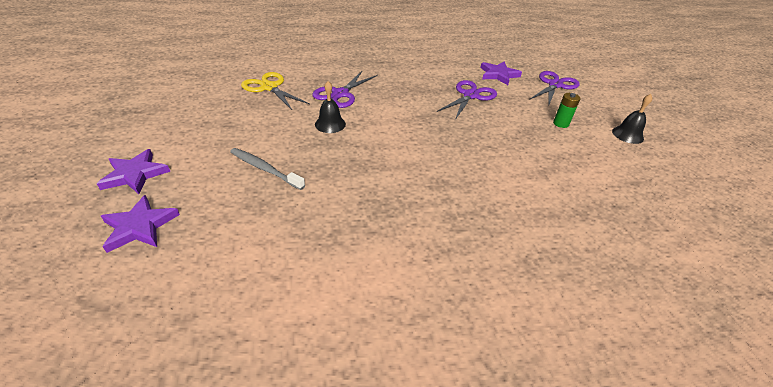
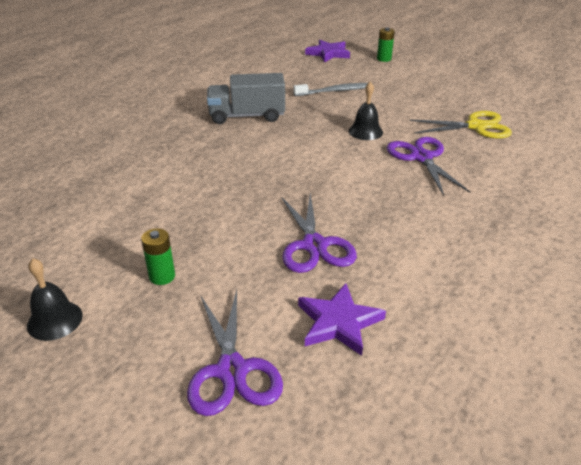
camera: 135 degrees right, 5 degrees down
purple star [97,149,171,194] -> green battery [377,27,395,62]
none -> grey truck [207,73,285,124]

